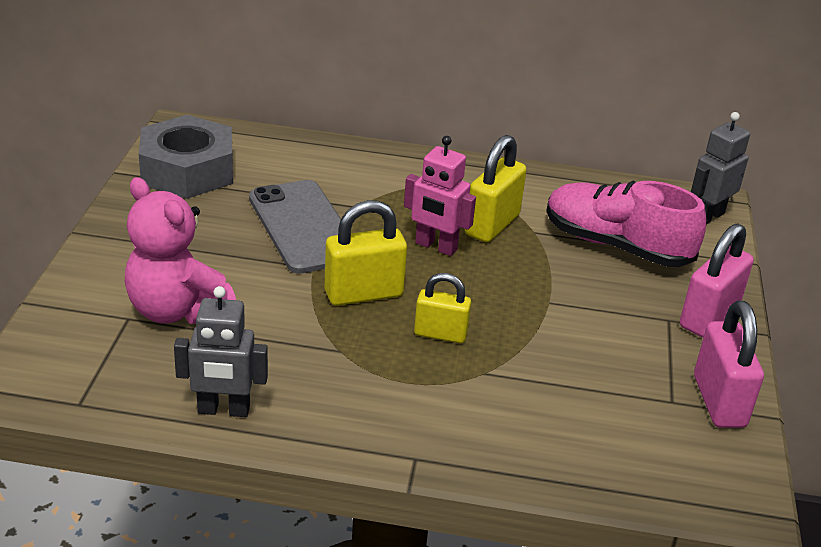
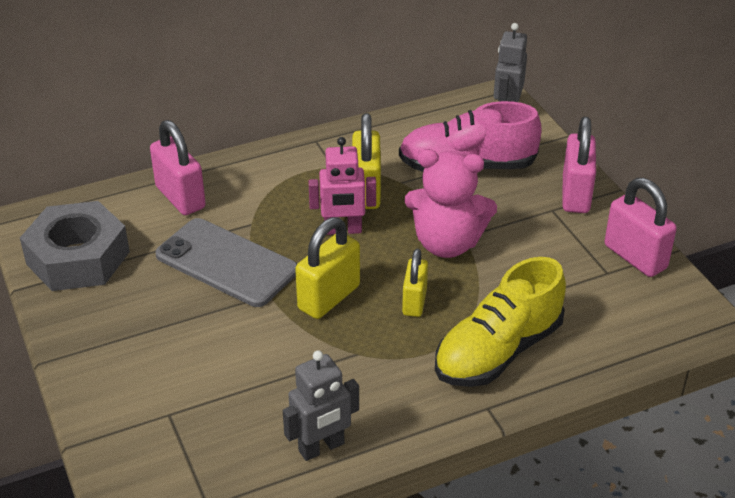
camera: 30 degrees left, 5 degrees up
pink teddy bear [125,177,236,324] -> pink teddy bear moved to [404,149,497,258]
yellow padlock [414,273,471,343] -> yellow padlock turned 60 degrees counterclockwise [402,249,428,317]
none -> pink padlock [150,120,206,215]
none -> yellow shoe [435,257,566,387]

